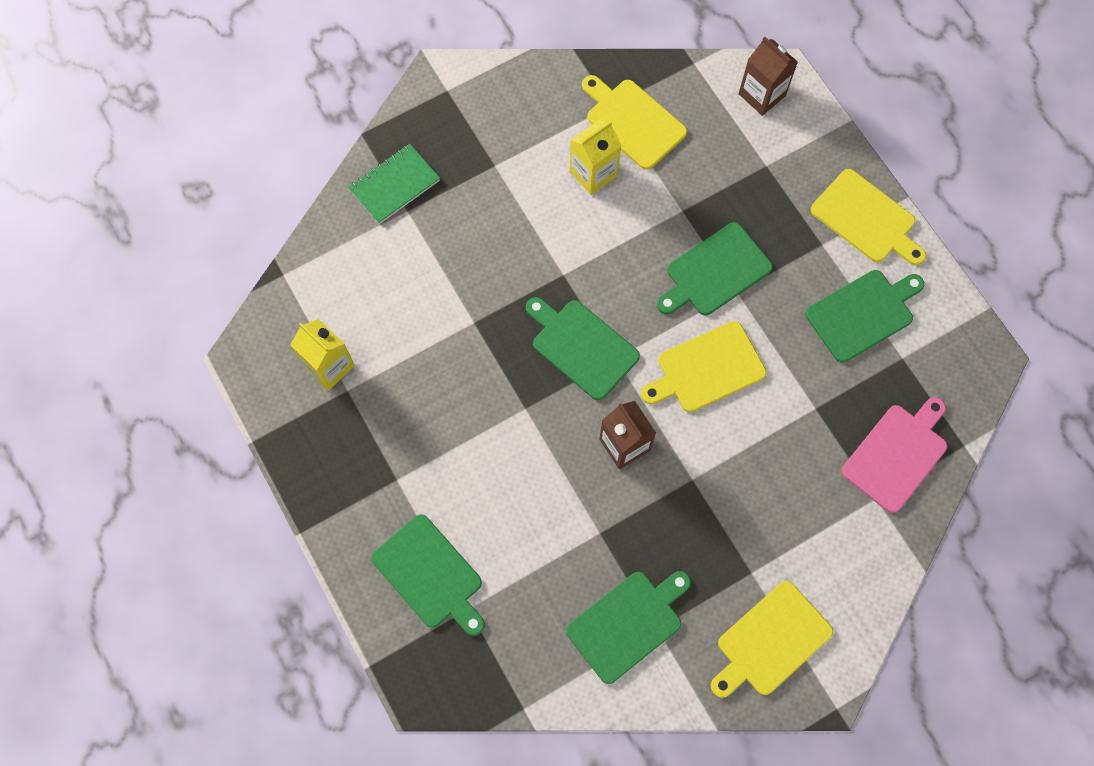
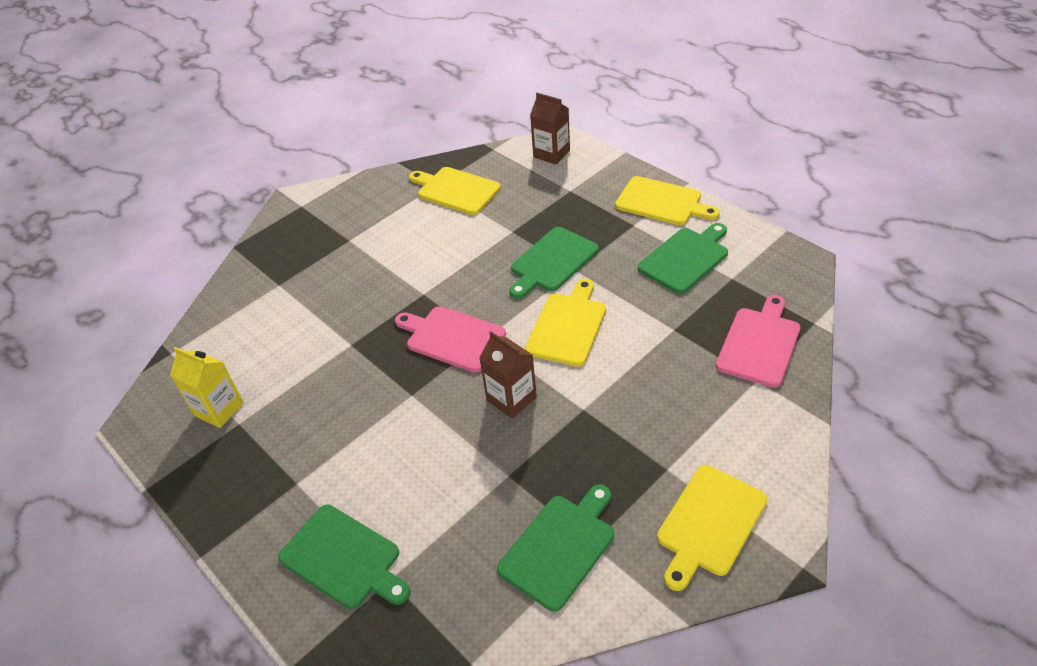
camera: 10 degrees left, 25 degrees down
green notebook [348,144,440,224] -> none
green cutting board [526,297,640,400] -> pink cutting board [395,306,506,373]
yellow carton [569,120,622,195] -> none
yellow cutting board [641,321,767,412] -> yellow cutting board turned 150 degrees clockwise [525,279,606,366]

